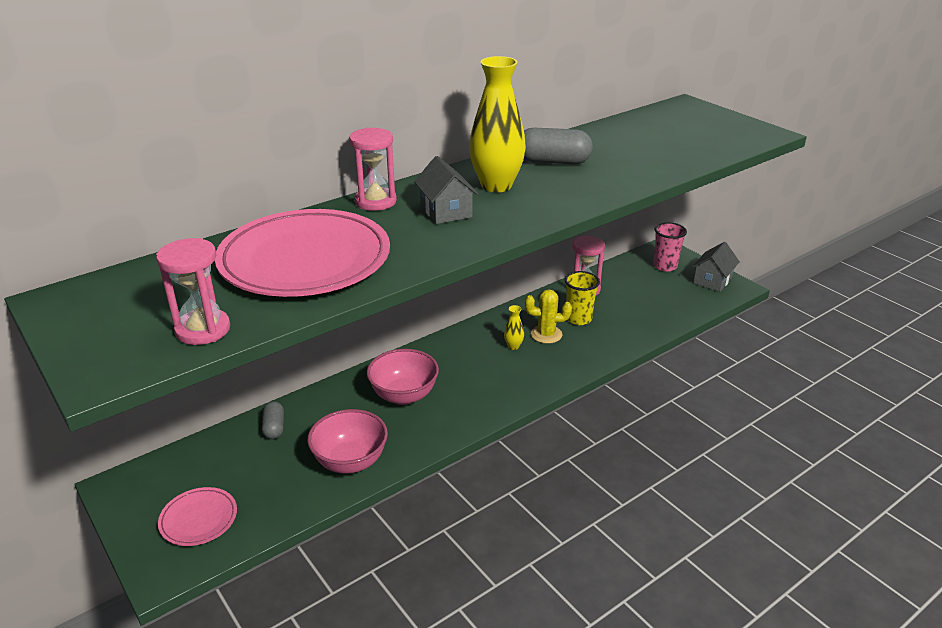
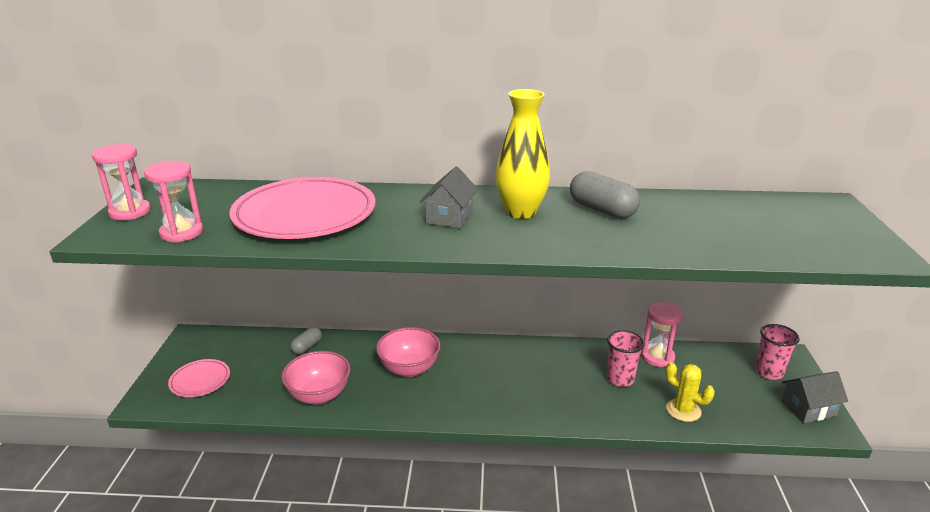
camera: 40 degrees right, 5 degrees down
pink hourglass [349,128,397,211] -> pink hourglass moved to [92,144,151,220]
yellow vase [504,305,524,350] -> none
yellow cactus [525,289,572,344] -> yellow cactus moved to [665,362,715,422]
yellow cup [565,271,600,325] -> pink cup [607,330,645,387]

